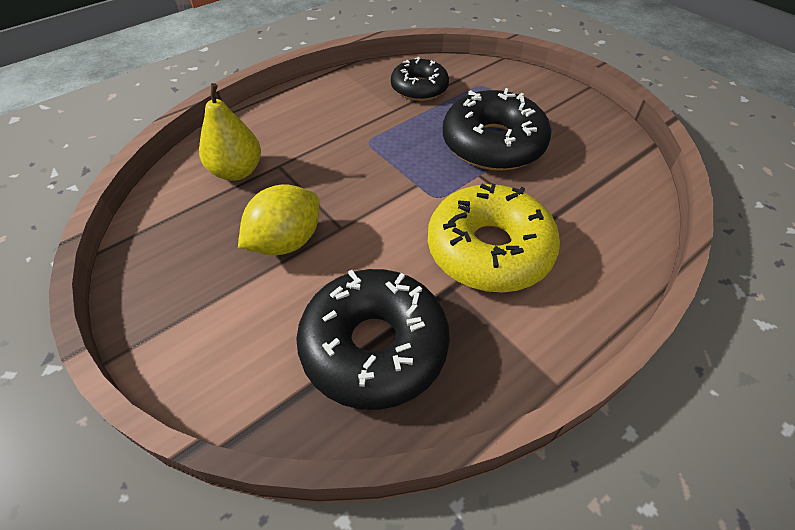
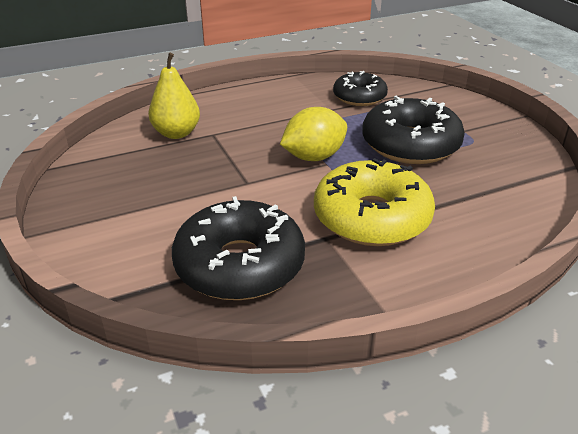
camera: 15 degrees right, 15 degrees down
yellow lemon [238,184,320,255] -> yellow lemon moved to [280,107,347,161]

